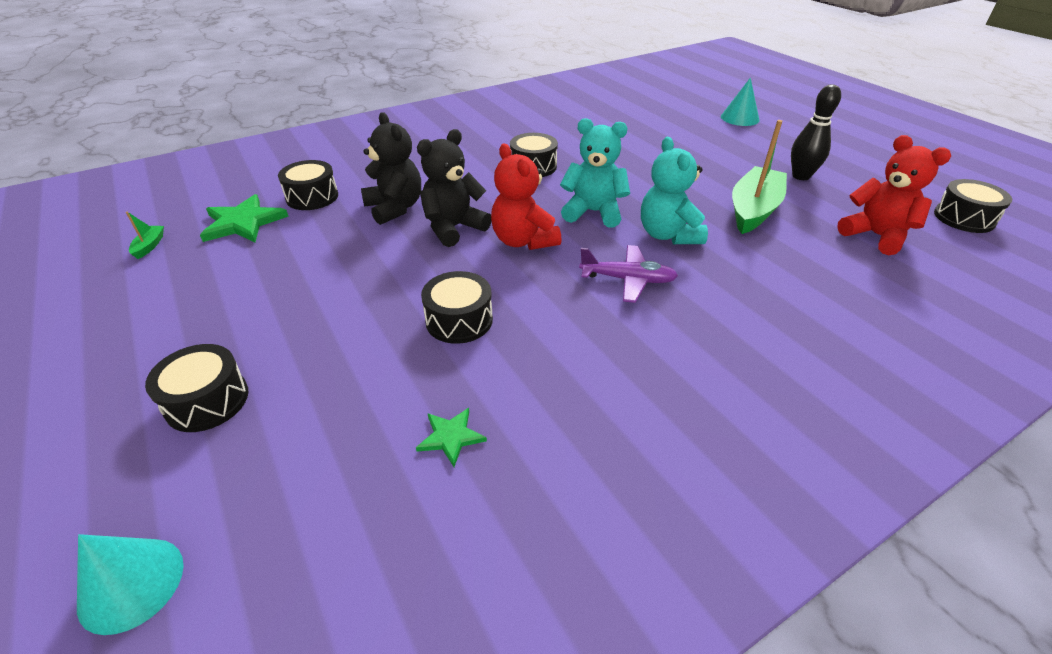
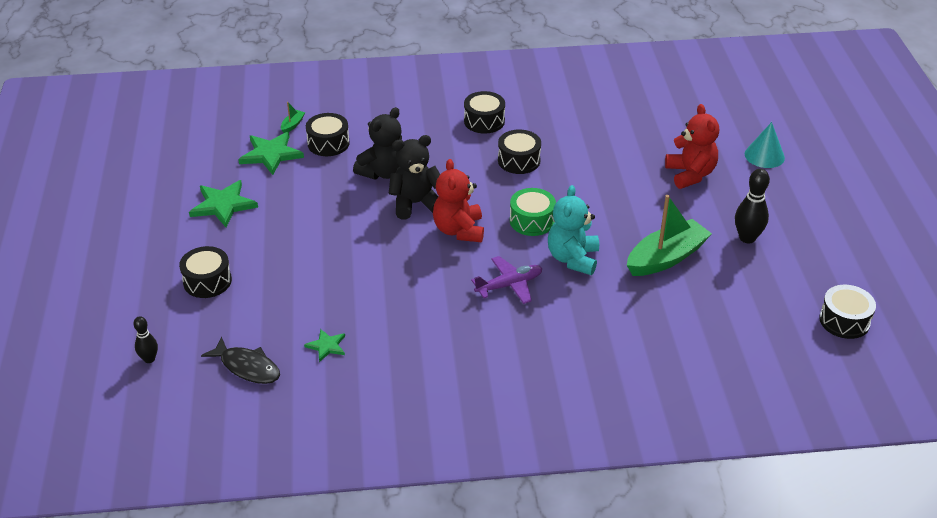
camera: 25 degrees right, 0 degrees up
turquoise cone [77,534,184,635] -> black bowling pin [133,316,158,363]
green boat [126,212,164,259] -> green boat moved to [281,102,305,133]
black teddy bear [361,112,421,225] -> black teddy bear turned 45 degrees clockwise [353,107,402,180]
black drum [421,271,493,344] -> black drum moved to [464,91,505,134]
turquoise teddy bear [560,118,630,227] -> green drum [510,188,556,236]
purple plane [579,245,678,303] -> purple plane turned 60 degrees counterclockwise [471,256,543,304]
red teddy bear [837,135,951,255] -> red teddy bear moved to [665,104,719,189]
none -> green star [189,180,258,227]
none -> black fish [201,337,280,384]

